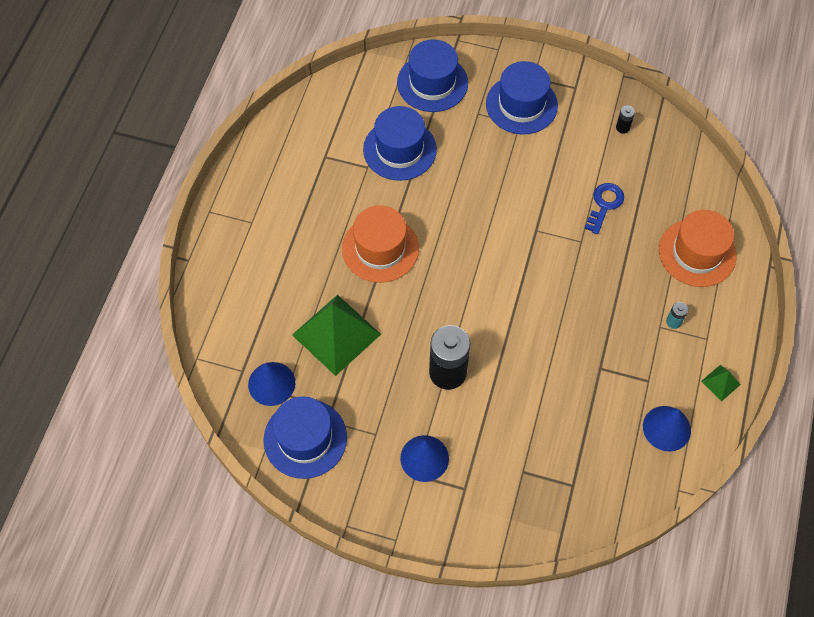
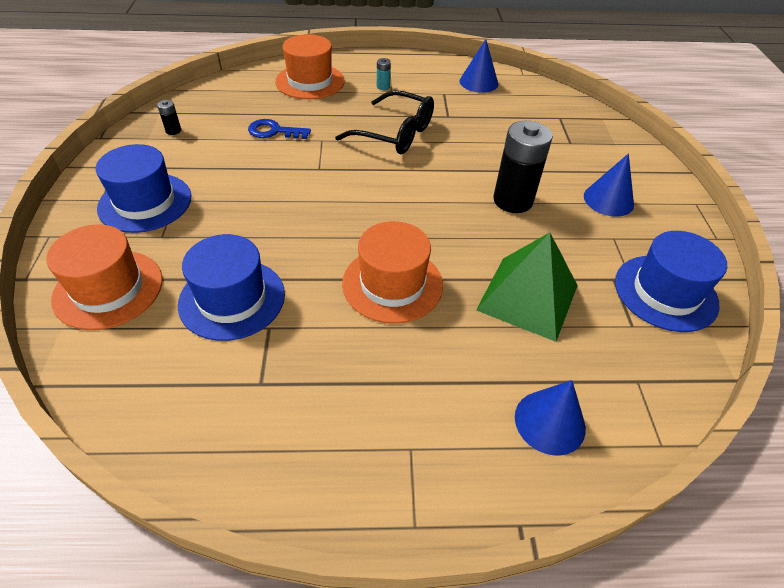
camera: 110 degrees left, 15 degrees down
blue cone [248,362,295,406] -> blue cone moved to [515,380,586,456]
blue hat [397,39,468,112] -> orange hat [46,225,162,330]
green pyramid [701,365,741,401] -> none
none -> black glasses [335,90,434,154]

